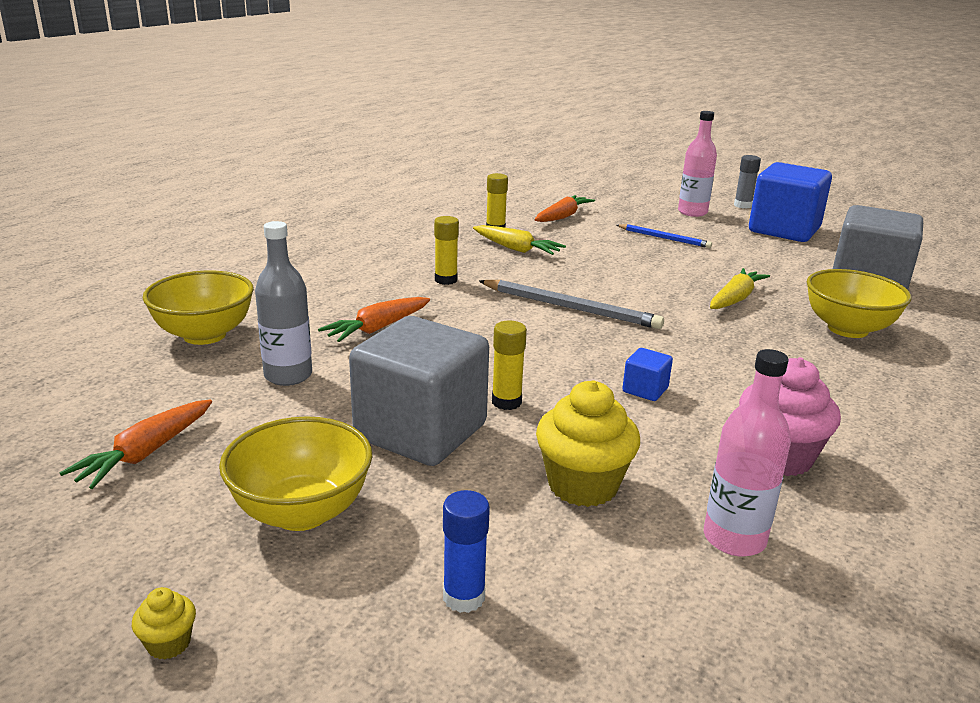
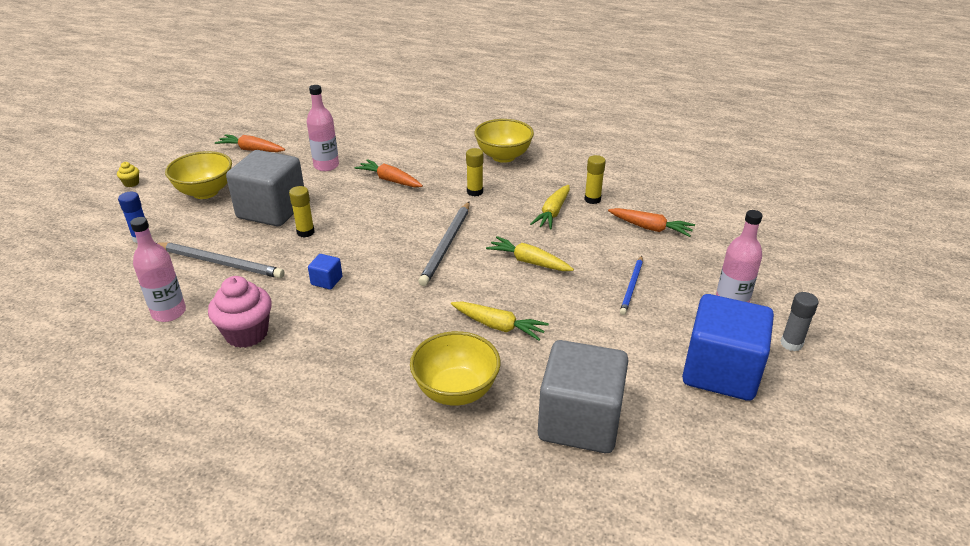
camera: 80 degrees right, 10 degrees up
yellow bowl [142,271,254,345] -> yellow bowl moved to [474,119,534,163]
grey bottle [255,221,312,386] -> pink bottle [307,85,339,171]
yellow cupcake [536,380,640,507] -> grey pencil [157,243,284,278]
none -> yellow carrot [486,236,574,271]

